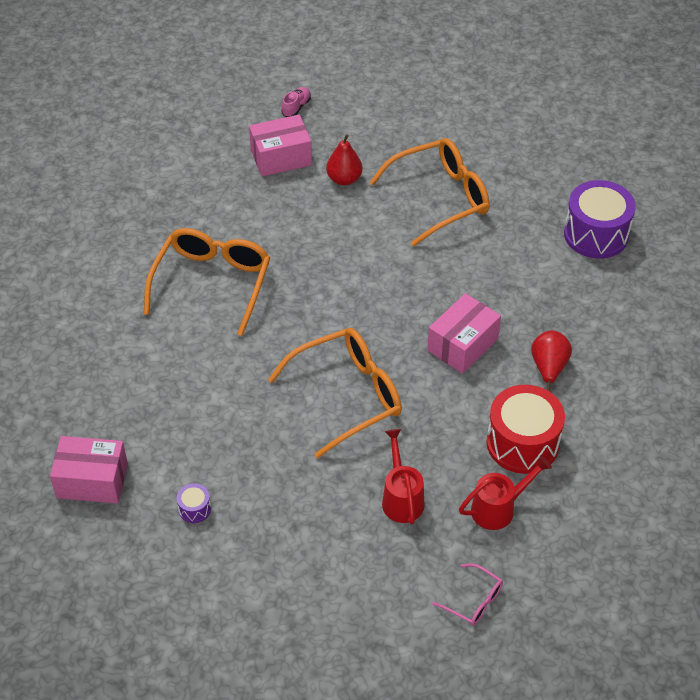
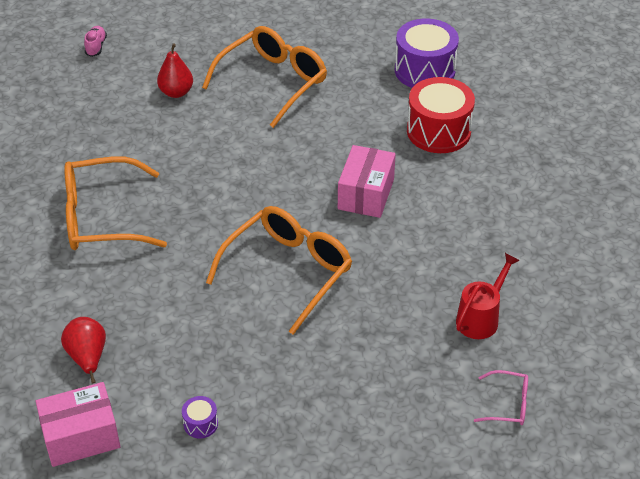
camera: 25 degrees left, 5 degrees down
orange glasses [144,228,270,336] -> orange glasses turned 90 degrees counterclockwise [64,156,167,250]
pink box [249,115,312,177] -> none
red watering can [382,429,424,524] -> none
red drum [487,385,565,474] -> red drum moved to [407,77,475,153]
red pear [531,330,572,392] -> red pear moved to [61,317,106,383]

